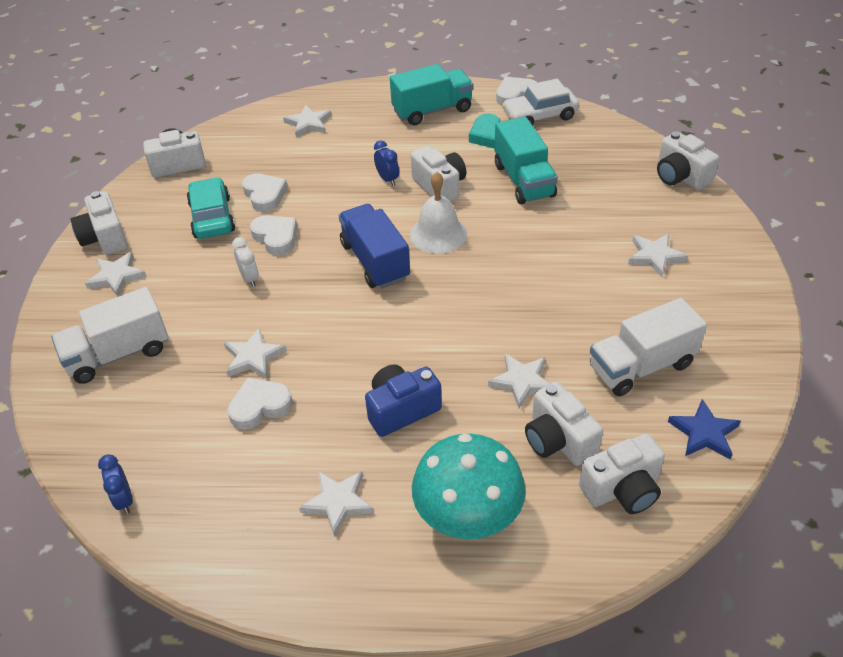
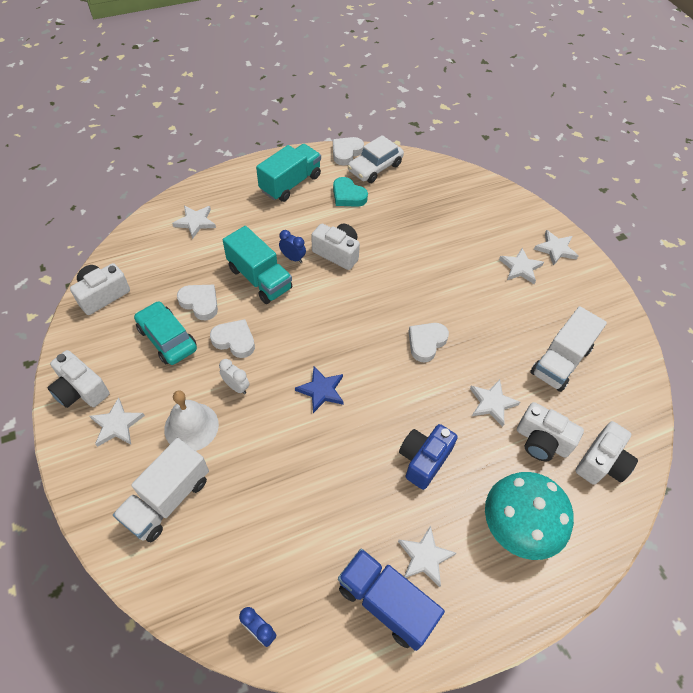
camera: 30 degrees left, 10 degrees up
white star [224,327,287,379] -> white star moved to [534,230,578,266]
white heart [227,377,293,430] -> white heart moved to [408,323,449,362]
blue truck [339,204,410,289] -> blue truck moved to [338,548,445,651]
white bell [410,172,467,254] -> white bell moved to [164,391,219,451]
turquoise truck [494,117,558,204] -> turquoise truck moved to [223,226,292,304]
white camera [657,132,719,190] -> none
blue star [668,399,741,460] -> blue star moved to [295,367,343,413]

